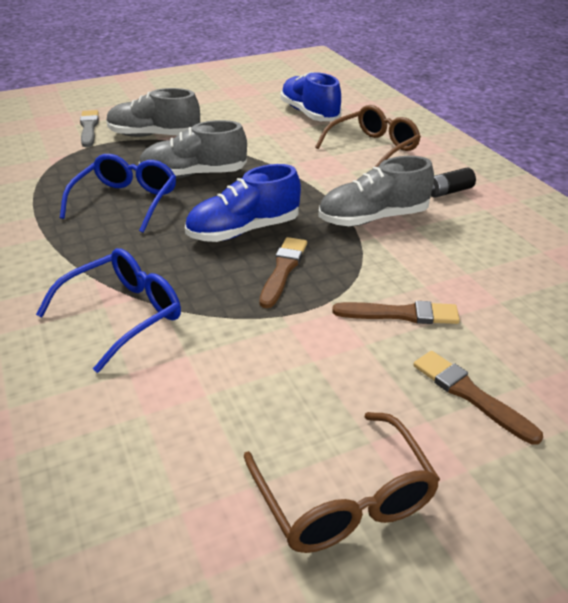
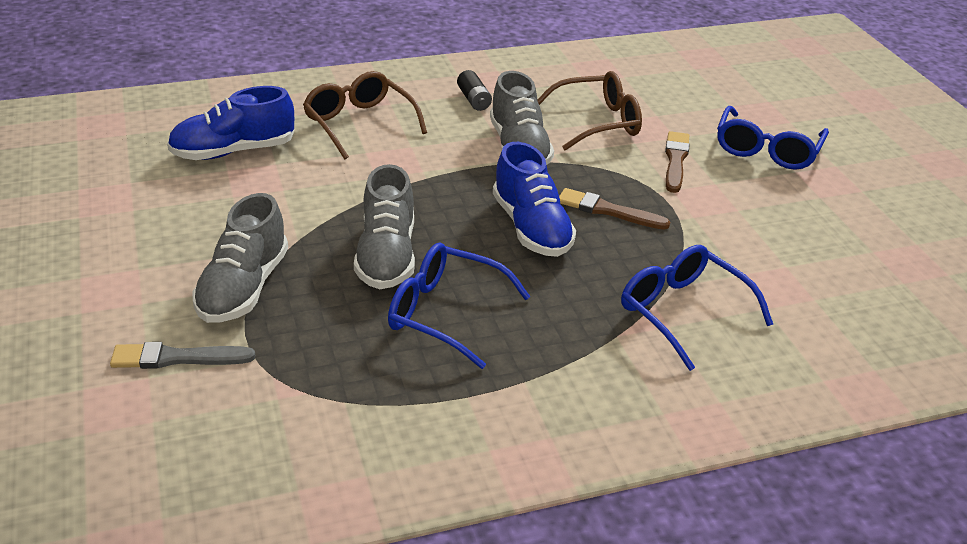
camera: 85 degrees left, 0 degrees up
brown glasses [244,412,440,553] -> brown glasses moved to [537,71,642,150]
brown brush [414,351,543,445] -> blue glasses [717,106,829,170]

